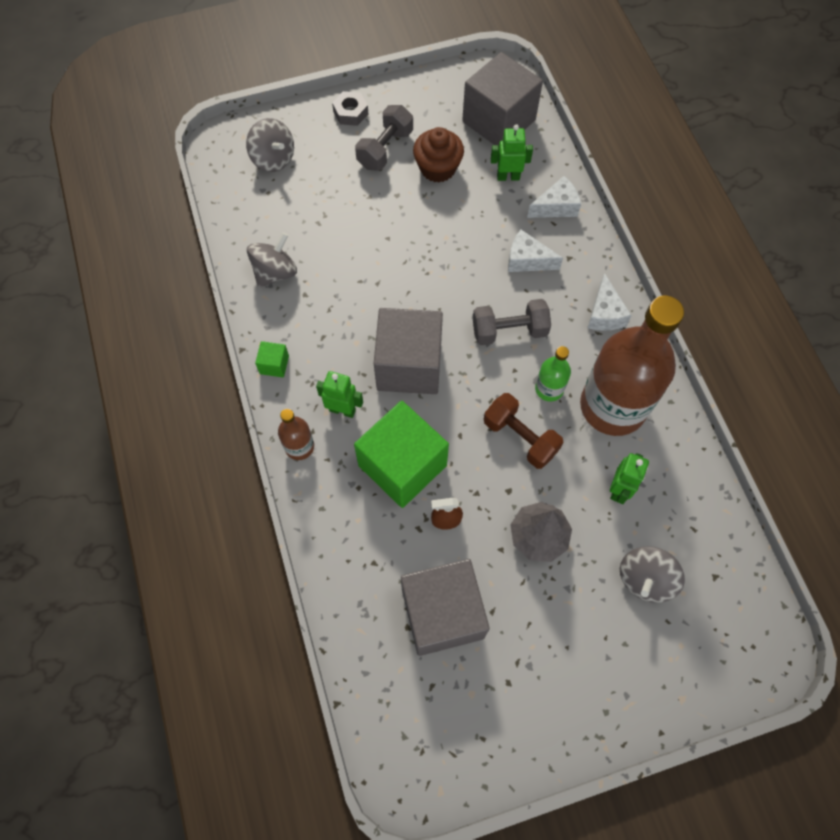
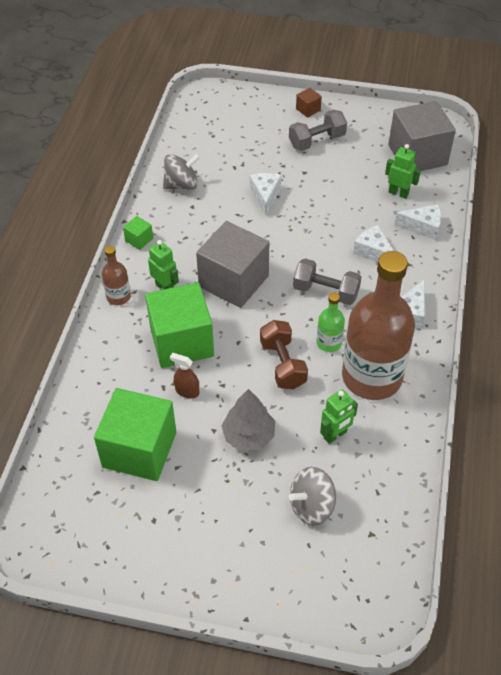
camera: 30 degrees right, 15 degrees down
grey spinning top [246,118,294,172] -> none
grey nut [332,91,368,126] -> brown cube [296,88,322,118]
grey cube [401,559,490,656] -> green cube [94,388,176,481]
brown cupcake [413,127,464,182] -> none
none -> white cheese [250,173,281,215]

